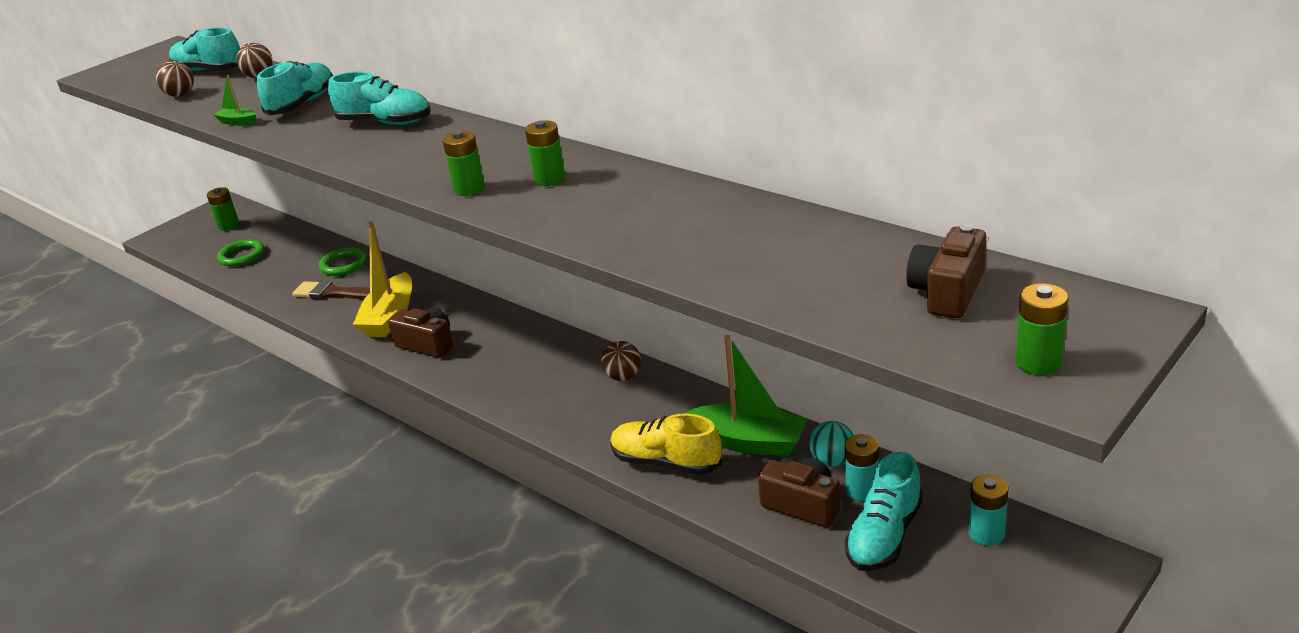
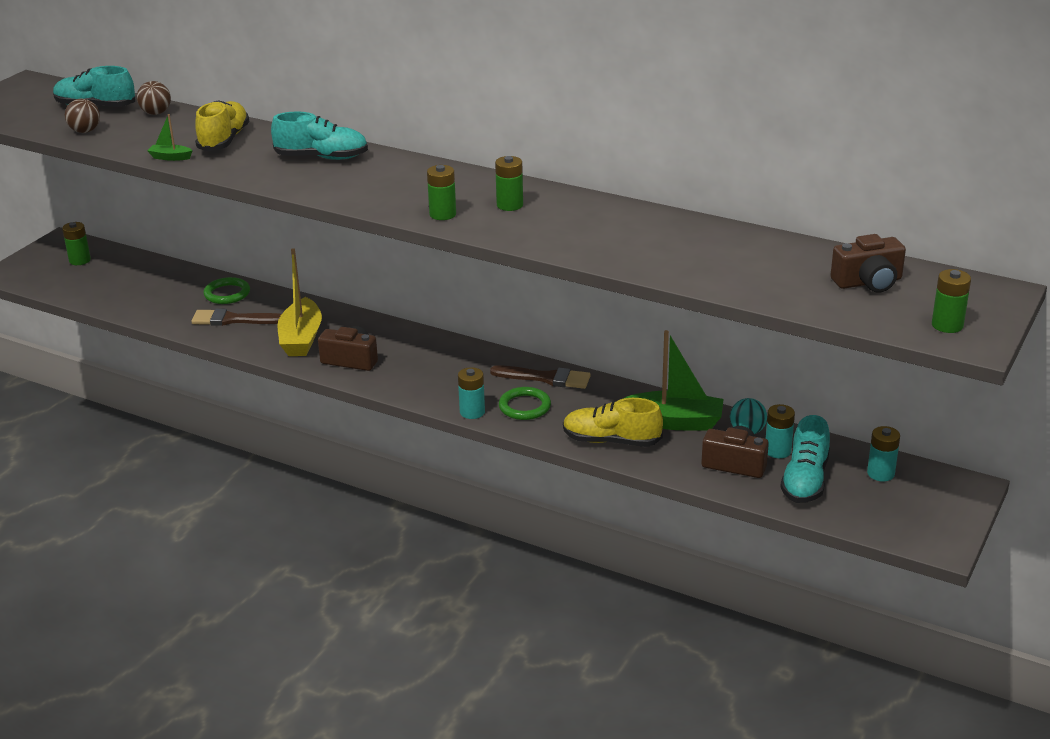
camera: 15 degrees left, 0 degrees up
green ring [217,239,264,267] -> green ring moved to [499,387,551,420]
turquoise shoe [257,61,333,116] -> yellow shoe [195,100,249,151]
brown ball [601,341,641,381] -> brown brush [490,365,591,389]
brown camera [906,224,986,318] -> brown camera turned 120 degrees counterclockwise [831,234,906,293]
none -> turquoise battery [458,367,485,419]

